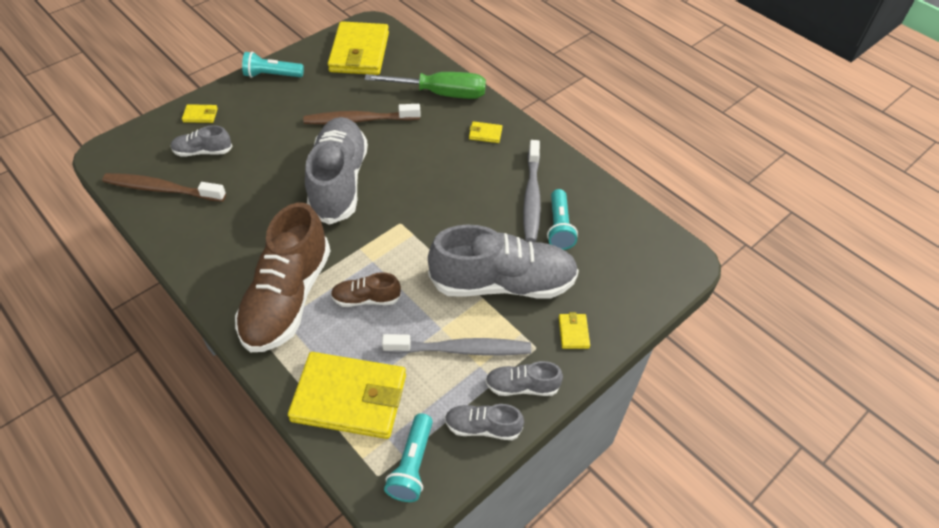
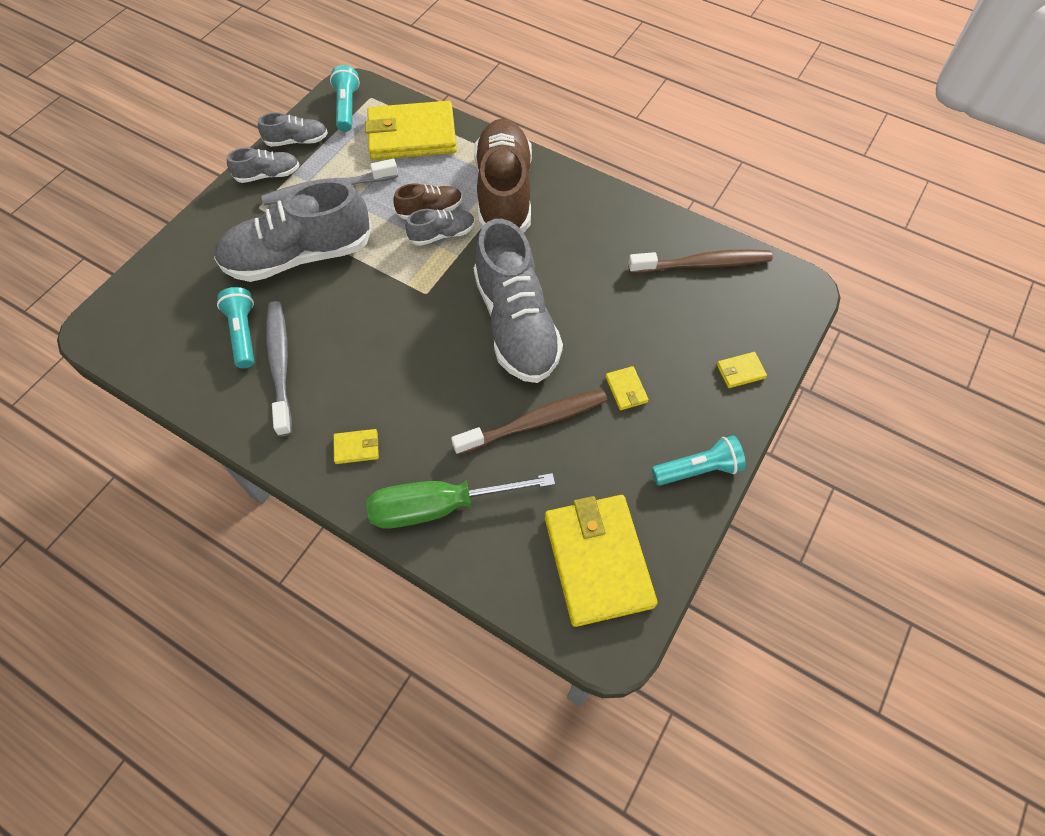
camera: 165 degrees right, 10 degrees up
grey shoe [171,125,233,157] -> grey shoe moved to [406,209,475,246]
yellow wallet [559,312,590,349] -> yellow wallet moved to [606,366,649,410]

